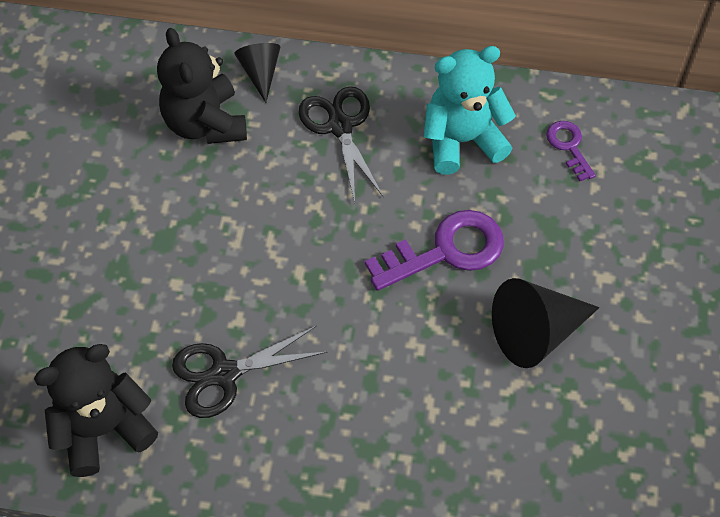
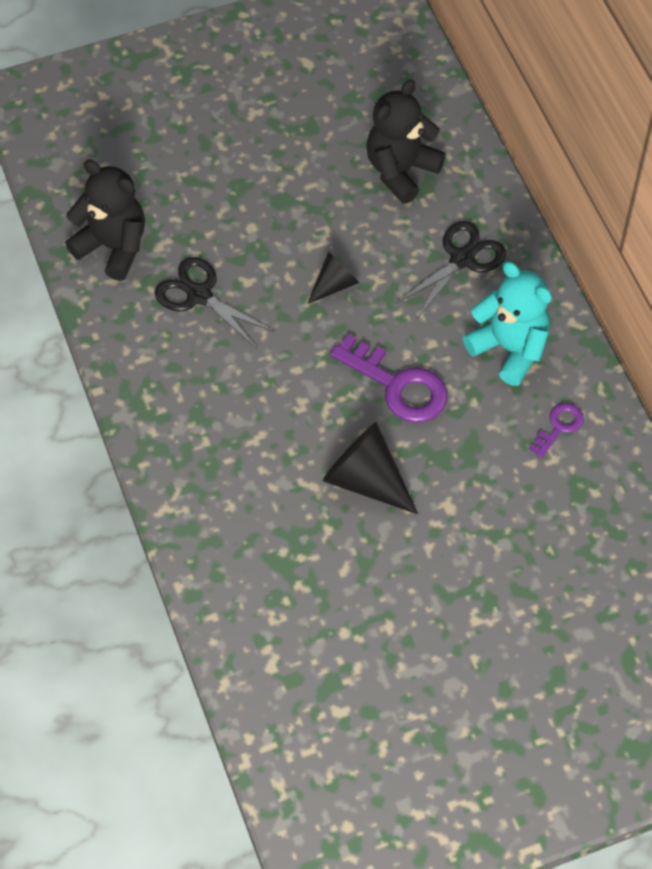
camera: 60 degrees right, 0 degrees up
black cone [234,43,280,103] -> black cone moved to [308,252,360,304]

